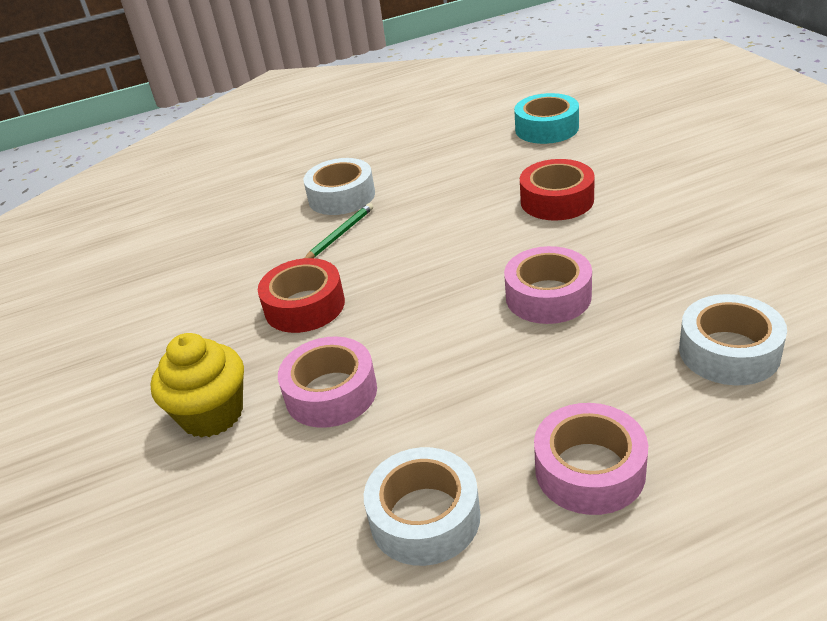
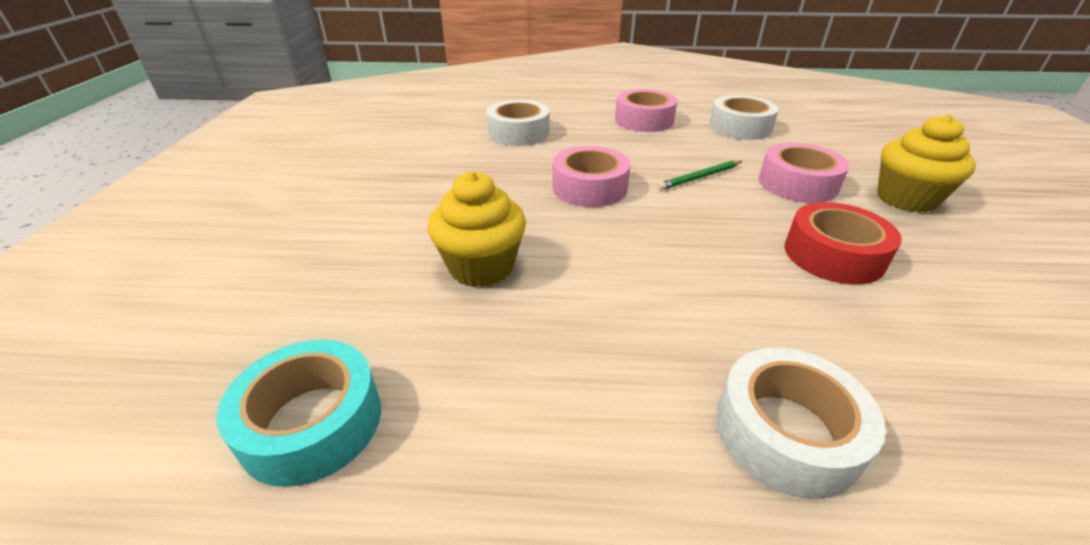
camera: 160 degrees left, 0 degrees up
green pencil [305,203,373,258] -> green pencil moved to [657,160,742,190]
red tape [520,159,595,221] -> yellow cupcake [428,171,526,287]

